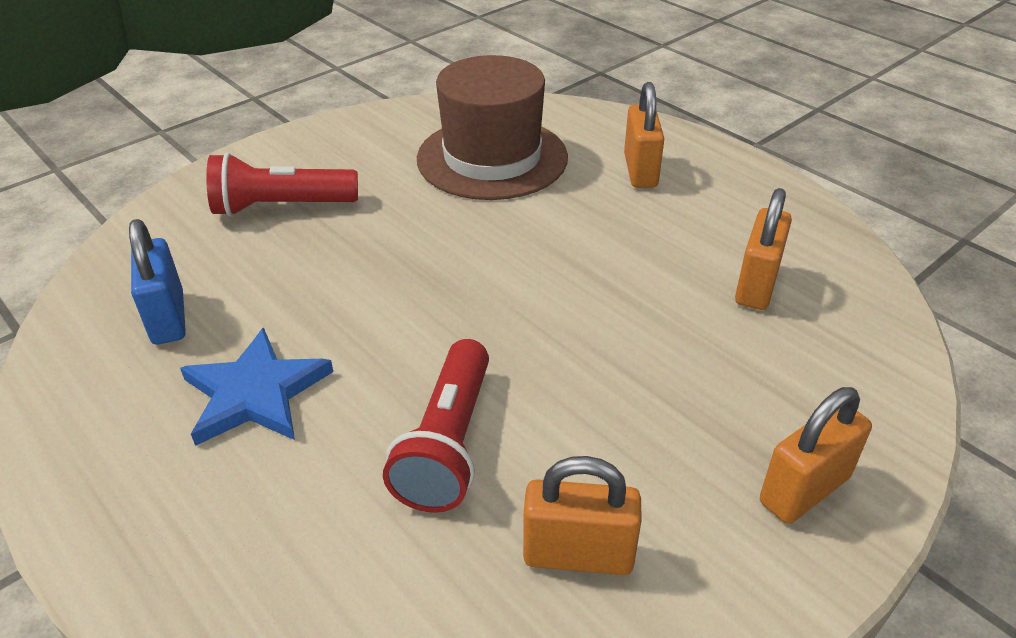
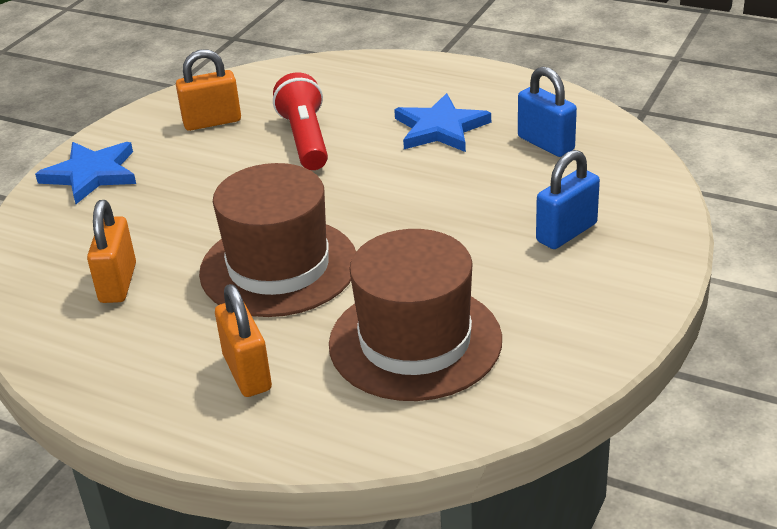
camera: 160 degrees right, 5 degrees down
red flashlight [206,153,358,216] -> blue padlock [536,150,600,249]
orange padlock [760,387,872,524] -> blue star [35,142,136,204]
none -> brown hat [199,163,356,317]

